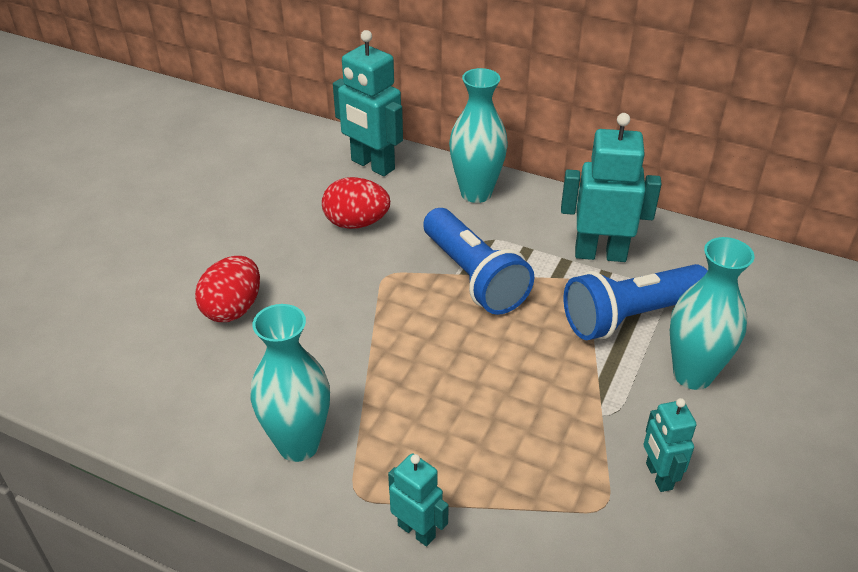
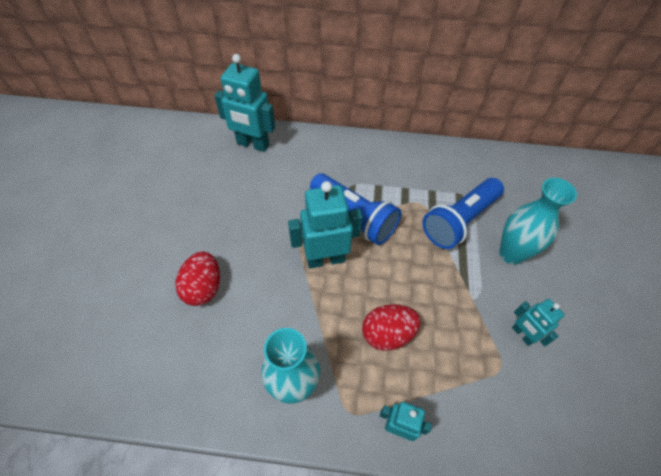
camera: 20 degrees left, 15 degrees up
red egg [322,177,390,229] -> red egg moved to [362,304,421,351]
turquoise vase [449,68,508,203] -> none
turquoise robot [561,113,662,262] -> turquoise robot moved to [288,181,363,268]

